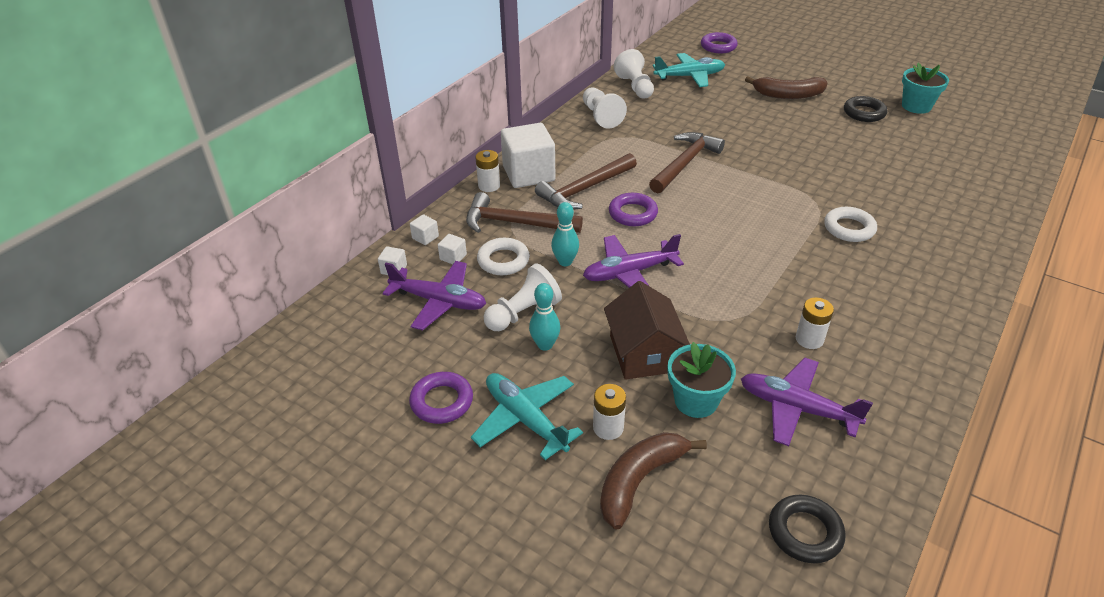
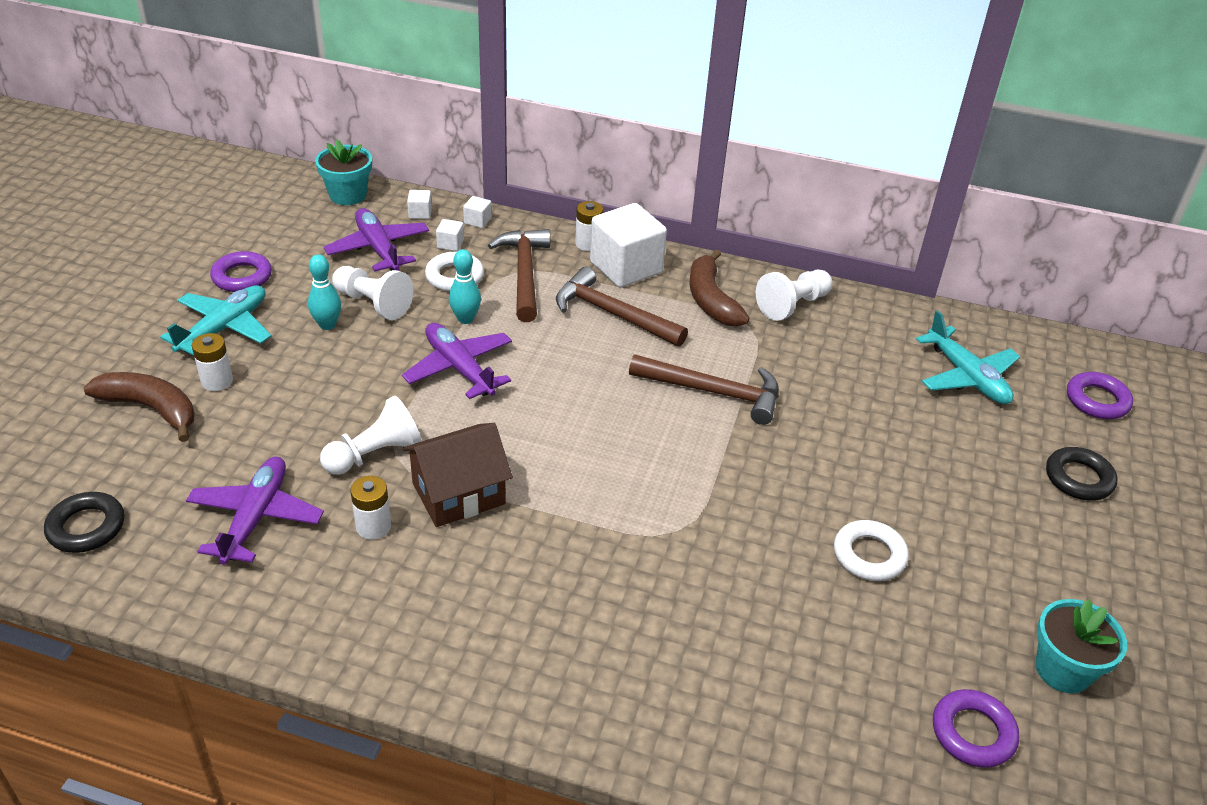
camera: 70 degrees right, 0 degrees up
purple plane [382,261,486,330] -> purple plane turned 150 degrees clockwise [324,208,429,271]
brown house [604,281,690,380] -> brown house moved to [402,423,513,527]
purple ring [609,193,658,227] -> purple ring moved to [933,689,1019,768]
white pawn [614,49,654,98] -> white pawn moved to [320,396,422,475]
turquoise flower pot [668,342,736,418] -> turquoise flower pot moved to [315,140,372,205]
brown banana [745,76,827,99] -> brown banana moved to [689,249,749,327]
white ring [824,207,877,242] -> white ring moved to [834,520,909,581]
black ring [844,96,887,122] -> black ring moved to [1046,447,1118,501]

